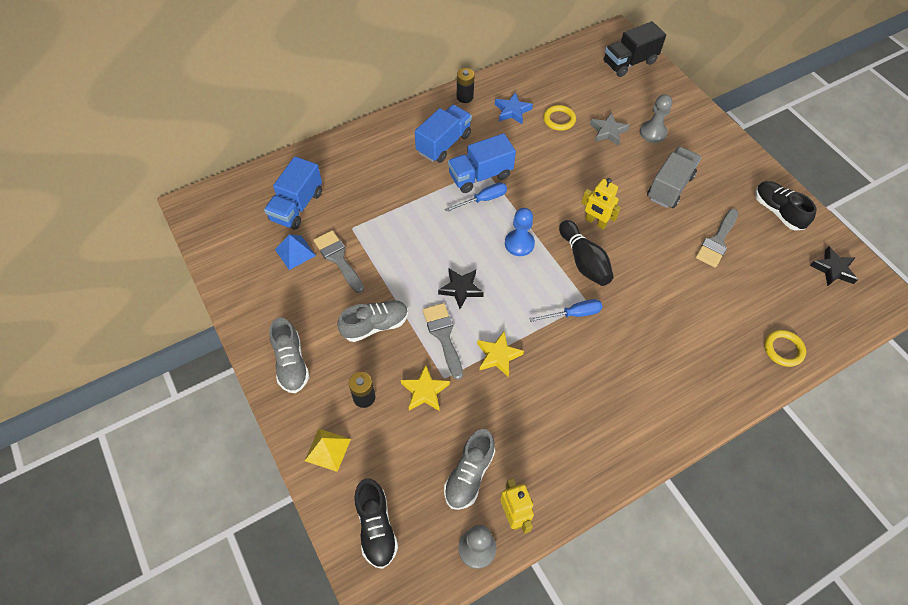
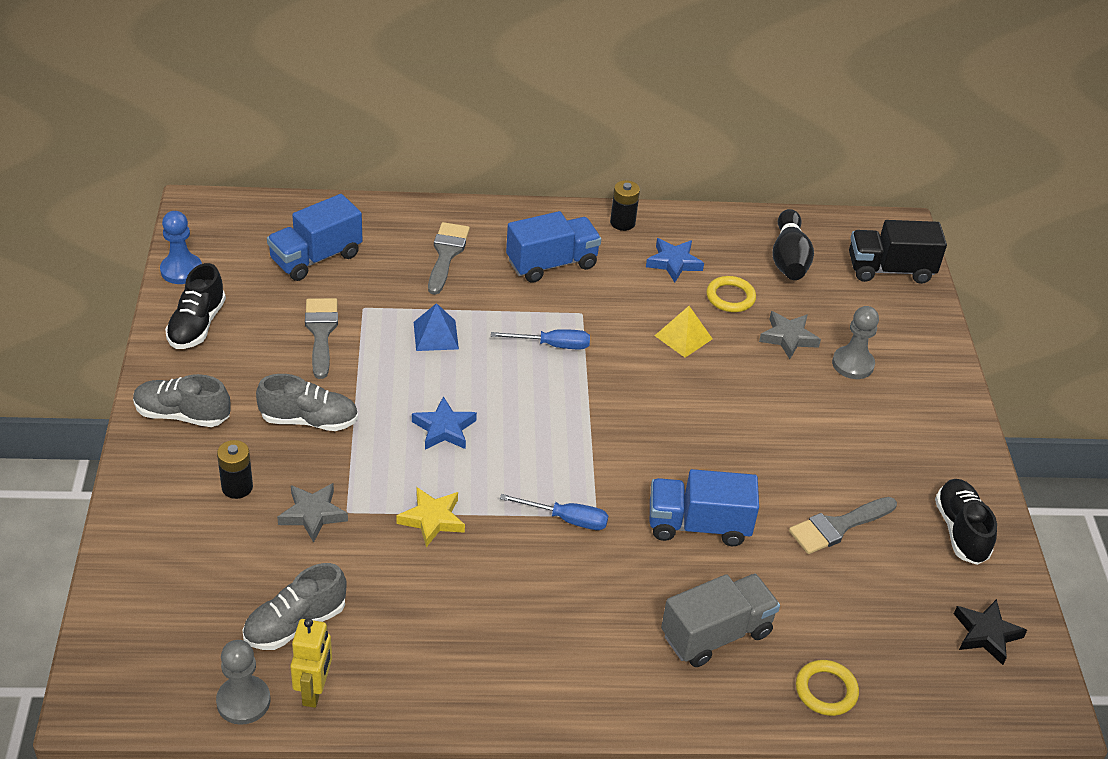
camera: 25 degrees right, 15 degrees down
grey shoe [269,317,309,393] -> grey shoe turned 90 degrees clockwise [133,374,230,427]
blue pyramid [275,234,316,270] -> blue pyramid moved to [414,303,459,351]
yellow pyramid [305,429,351,472] -> yellow pyramid moved to [655,306,712,358]
black shoe [355,478,398,569] -> black shoe moved to [165,263,226,349]
yellow star [401,365,450,411] -> grey star [277,483,348,543]
grey brush [423,303,463,380] -> grey brush moved to [428,222,470,295]
black star [438,269,484,309] -> blue star [412,396,477,450]
blue truck [448,133,516,193] -> blue truck moved to [650,469,759,546]
blue pawn [505,208,535,256] -> blue pawn moved to [160,211,202,284]
black bowling pin [559,220,614,286] -> black bowling pin moved to [772,209,814,280]
yellow robot [581,178,621,229] -> none
grey truck [647,146,701,208] -> grey truck moved to [661,574,780,667]

